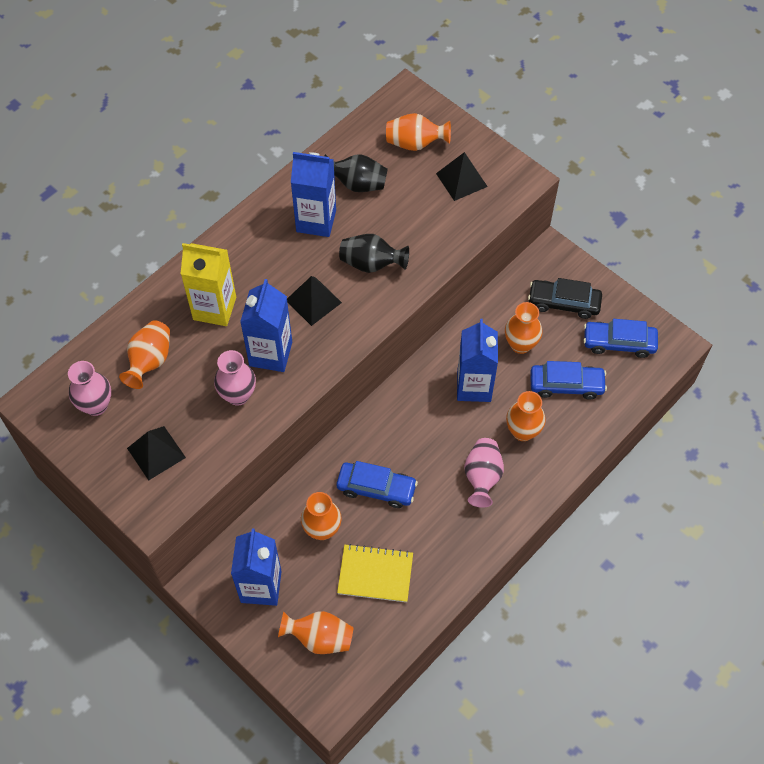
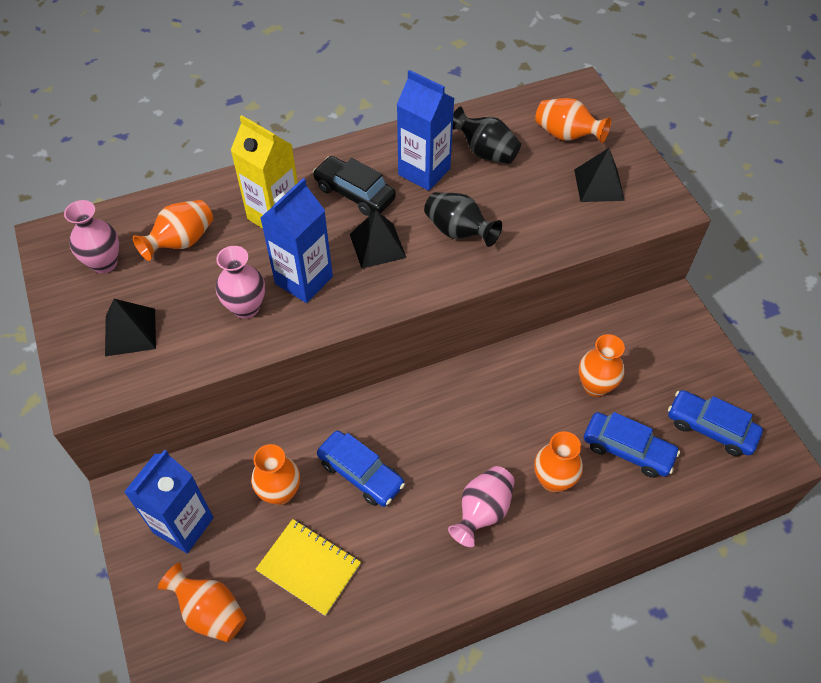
camera: 25 degrees right, 5 degrees down
blue carton [457,319,498,402] -> none
black car [528,278,602,319] -> black car moved to [313,156,396,216]

